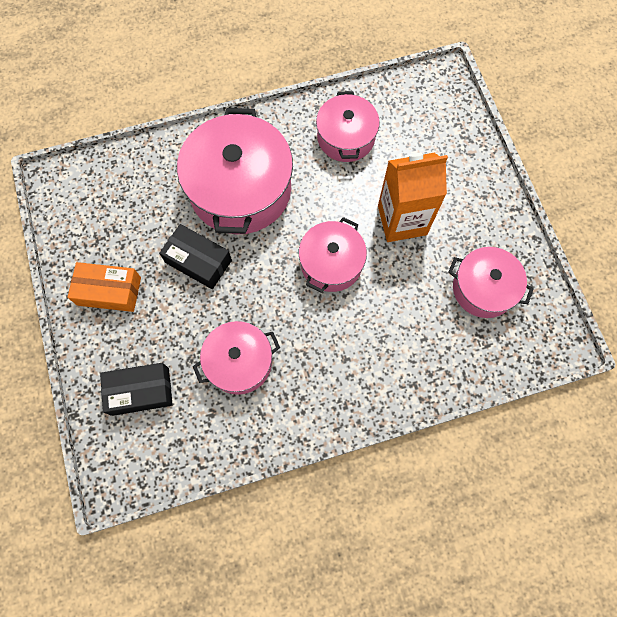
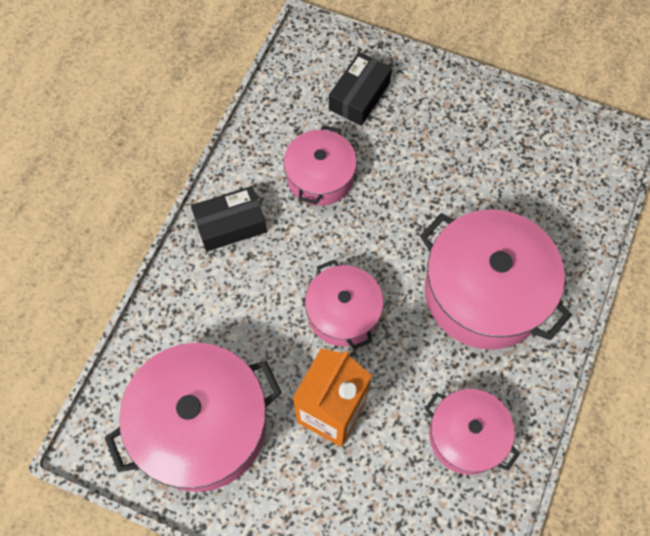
camera: 130 degrees right, 5 degrees down
orange box [67,262,141,312] -> none
black box [159,224,232,289] -> black box moved to [191,186,267,252]
pink pot [448,247,534,318] -> pink pot [105,343,282,492], size x1.71

